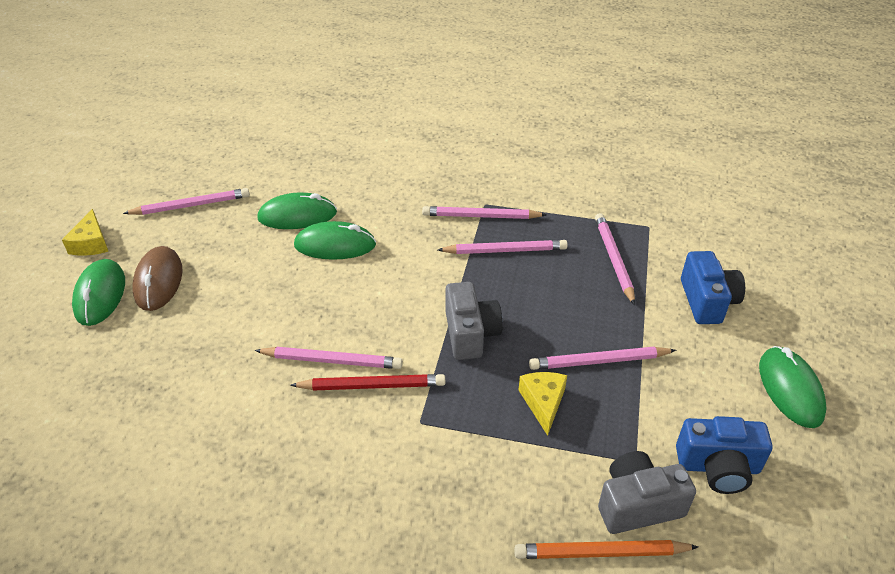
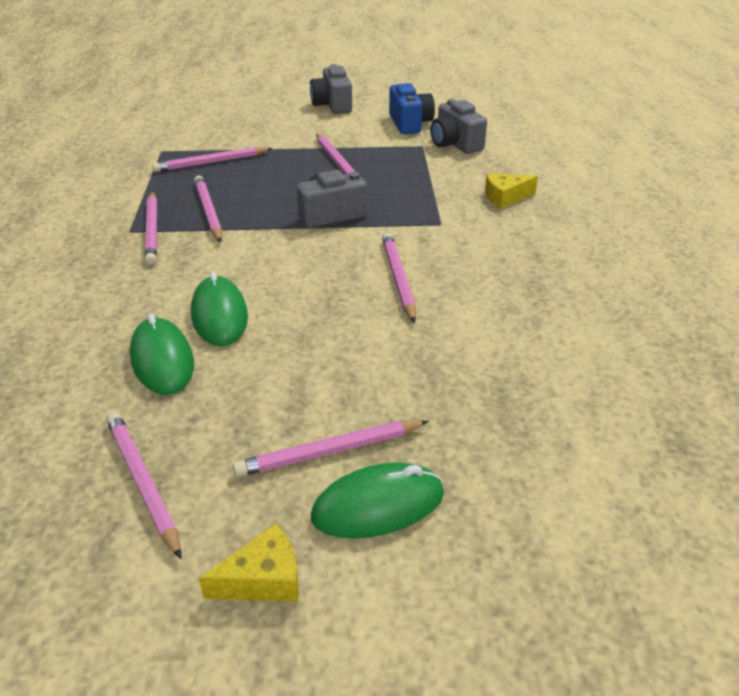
camera: 105 degrees left, 5 degrees down
brown mouse [132,246,183,311] -> pink pencil [233,420,429,477]
red pencil [290,374,445,391] -> none
orange pencil [514,540,698,559] -> none
yellow cheese [519,372,567,436] -> yellow cheese moved to [485,173,538,209]
blue camera [681,251,745,324] -> none
green mouse [759,346,827,428] -> grey camera [310,64,352,114]

